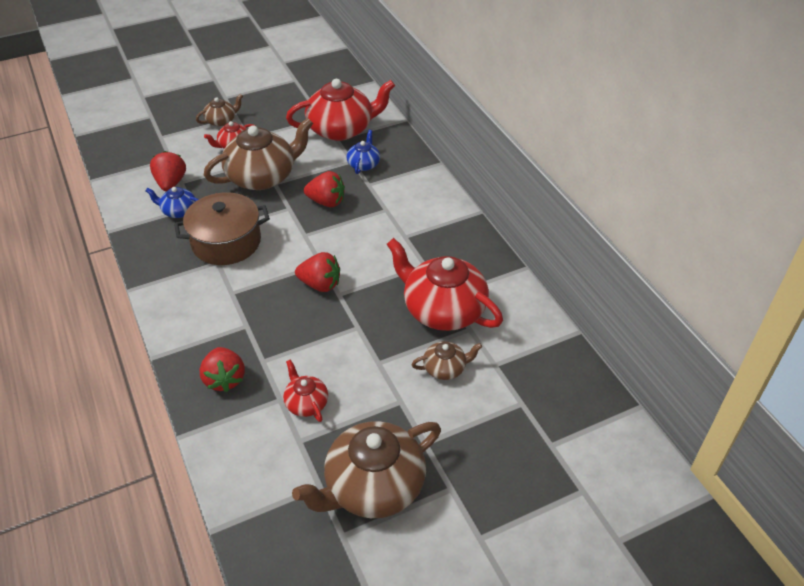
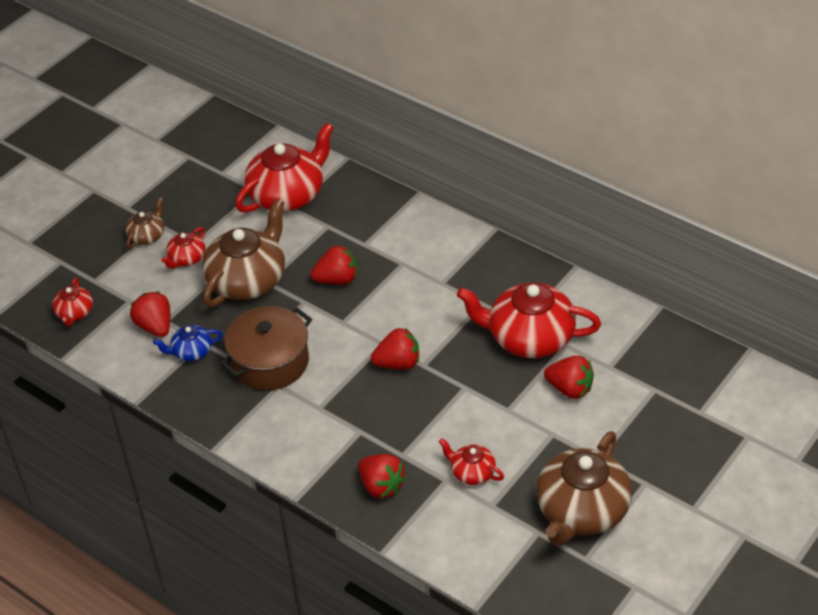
camera: 25 degrees left, 0 degrees up
blue teapot [347,130,380,174] -> none
brown teapot [412,341,482,380] -> red strawberry [544,356,594,399]
none -> red teapot [52,278,93,326]

